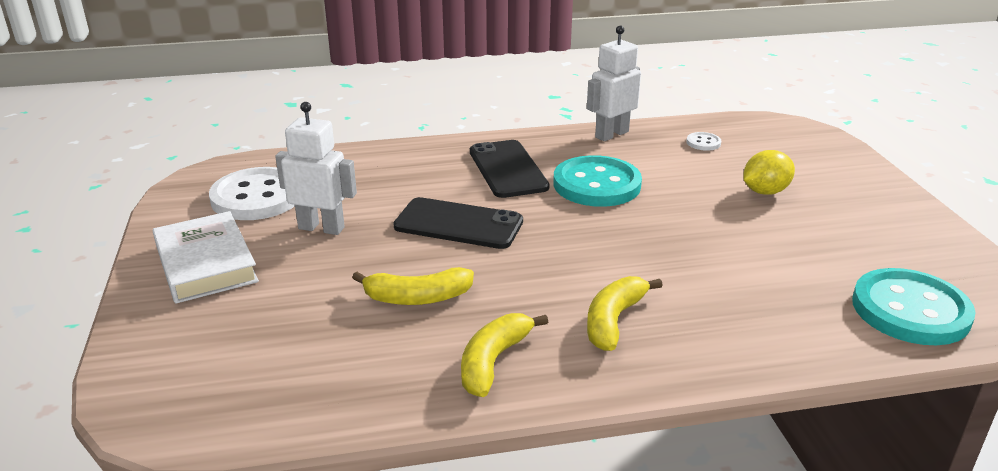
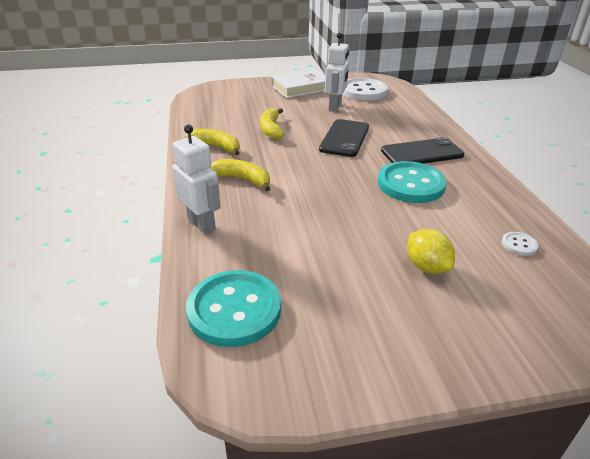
camera: 90 degrees right, 5 degrees up
white robot [587,26,641,141] -> white robot moved to [172,125,221,234]

